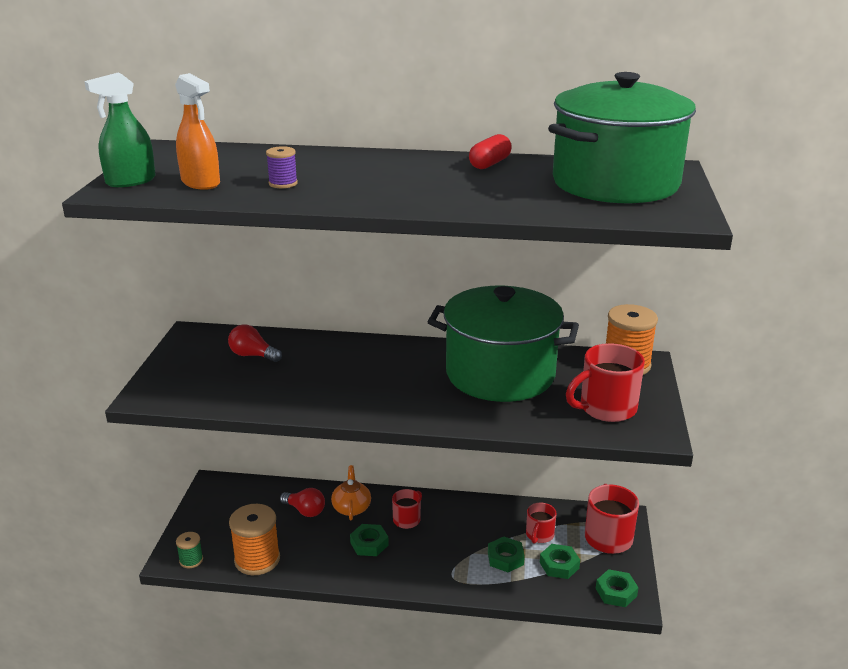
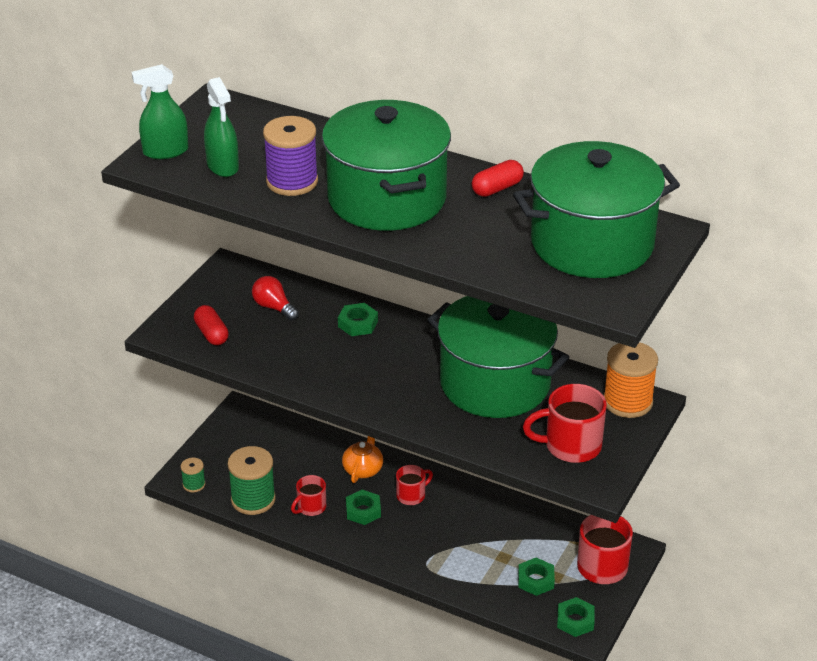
camera: 20 degrees right, 10 degrees up
orange spray bottle [175,73,220,190] -> green spray bottle [204,77,239,177]
orange spool [229,504,280,575] -> green spool [228,446,276,515]
purple spool [266,146,298,188] -> purple spool [263,116,318,196], size x1.94
red light bulb [280,488,325,517] -> none
green nut [488,536,525,572] -> green nut moved to [338,303,378,336]
red mug [526,503,556,544] -> red mug moved to [291,475,326,516]
none -> red capsule [194,305,229,345]
none -> green pot [322,100,451,231]

